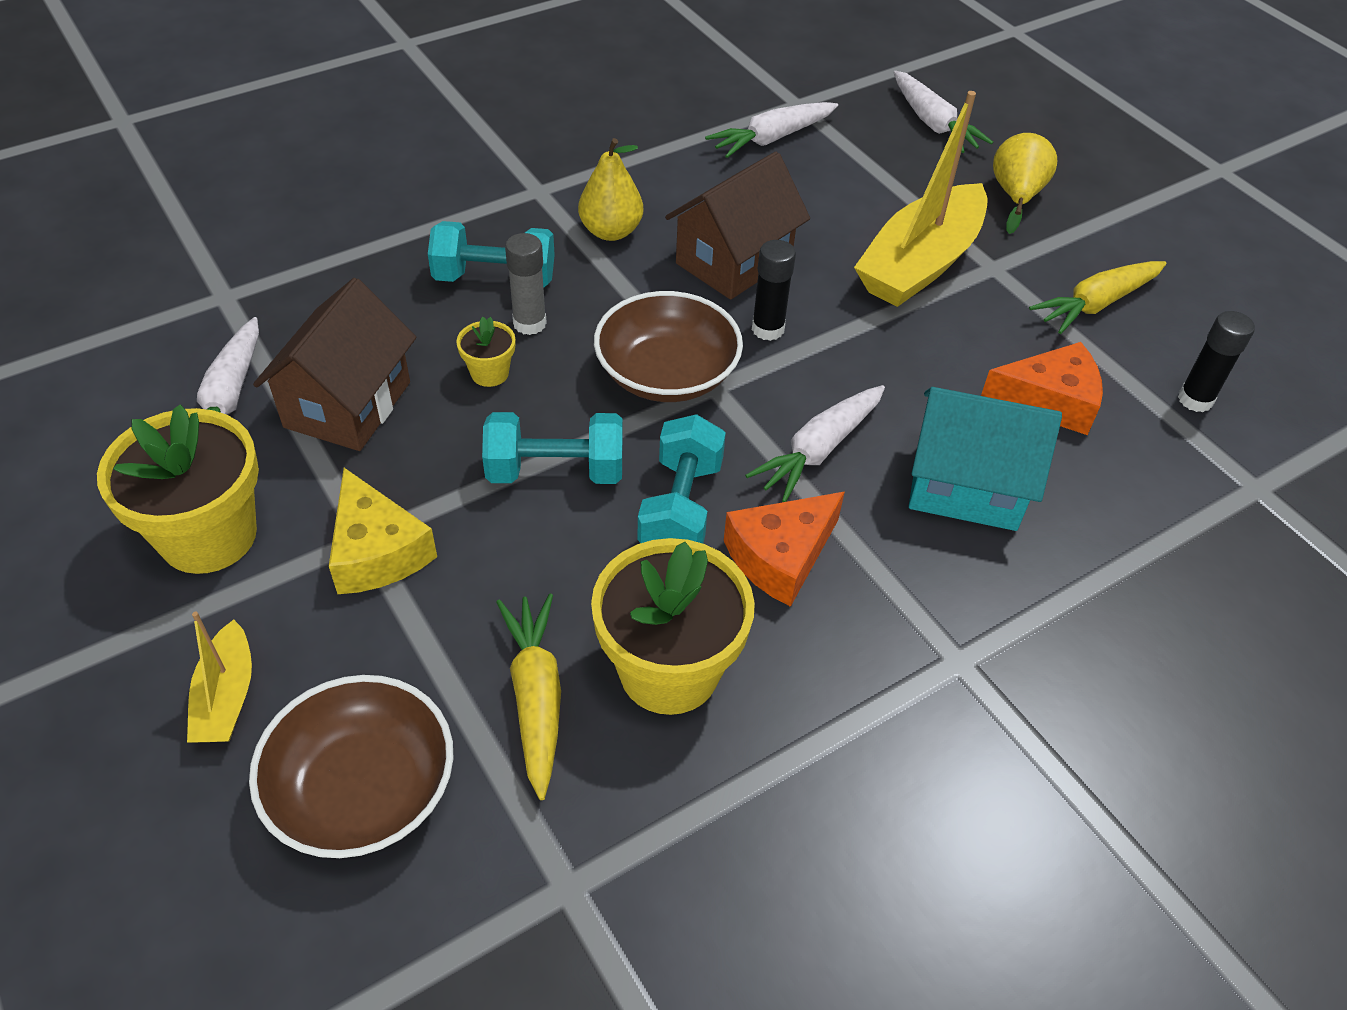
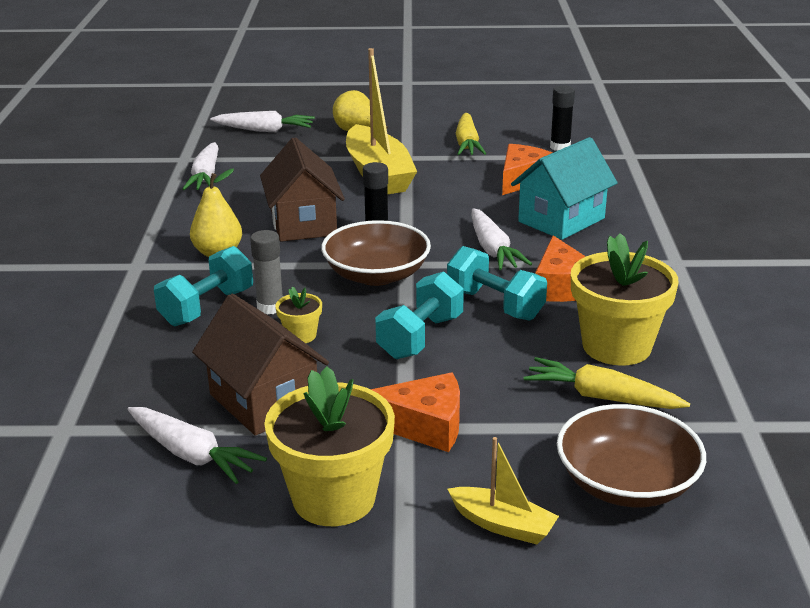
camera: 55 degrees left, 20 degrees down
yellow cheese [329,468,437,594] -> orange cheese [371,372,460,452]

